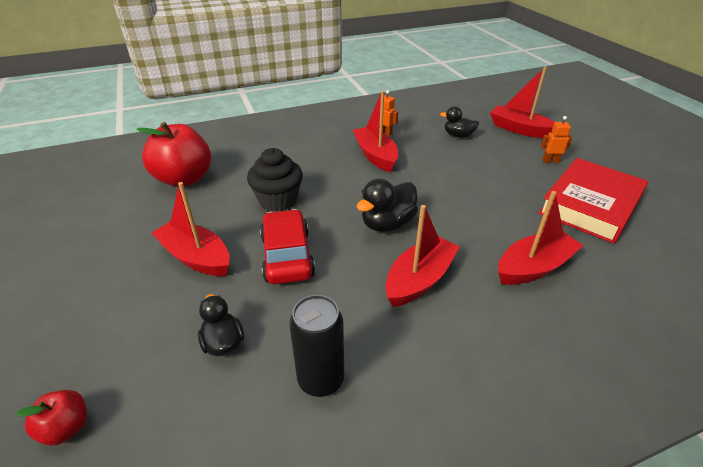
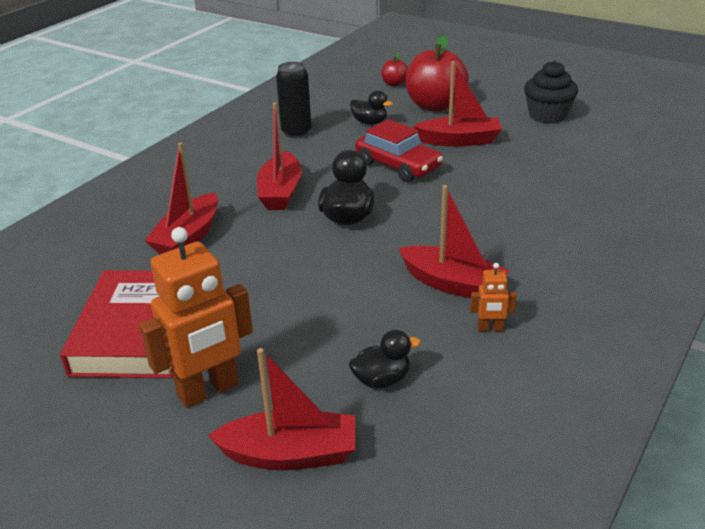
camera: 145 degrees right, 5 degrees down
red apple [136,122,211,187] -> red apple moved to [406,35,469,112]
black cupcake [247,148,303,211] -> black cupcake moved to [524,61,578,124]
orange robot [541,116,572,163] -> orange robot [139,227,253,408], size x2.22

